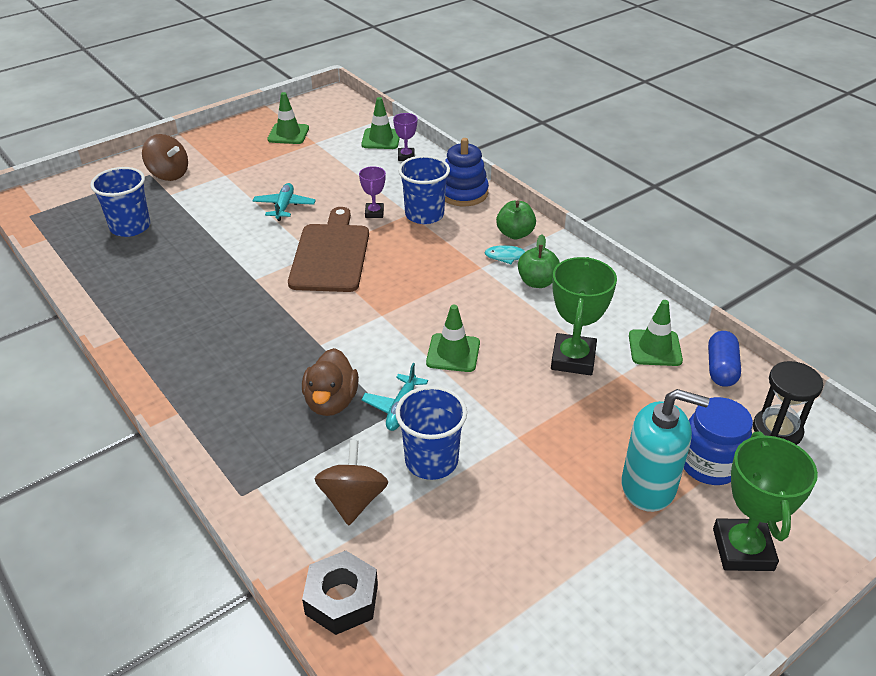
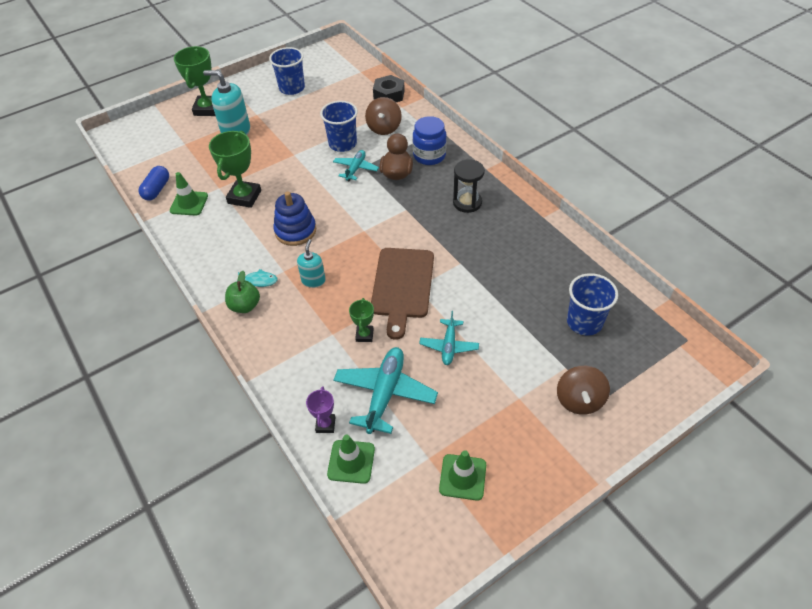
camera: 175 degrees left, 10 degrees up
brown spinning top [142,134,188,181] -> brown spinning top turned 120 degrees counterclockwise [557,366,610,415]
purple trophy [359,166,386,218] -> green trophy [349,298,374,342]
blue cup [398,155,450,224] -> blue cup moved to [269,47,305,95]
green traffic cone [426,305,480,372] -> none
blue stacking toy [445,138,489,206] -> blue stacking toy moved to [273,191,316,246]
green apple [518,235,560,288] -> none
blue jar [684,397,753,485] -> blue jar moved to [413,116,447,165]
black hourglass [753,361,823,445] -> black hourglass moved to [453,159,485,213]
none -> turquoise soap dispenser [297,239,326,288]
none -> turquoise plane [333,347,438,434]

